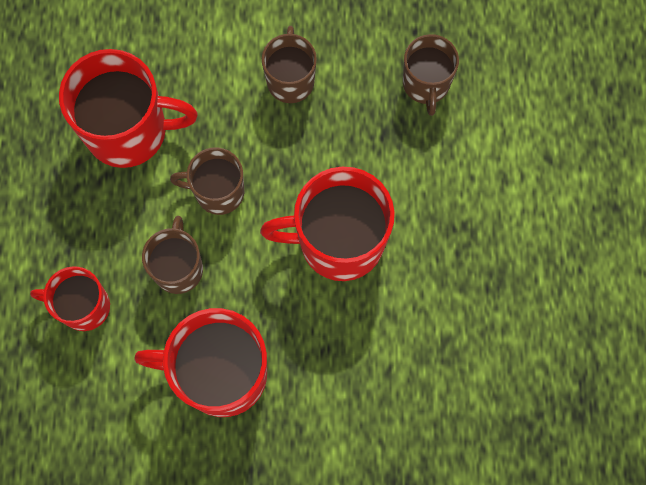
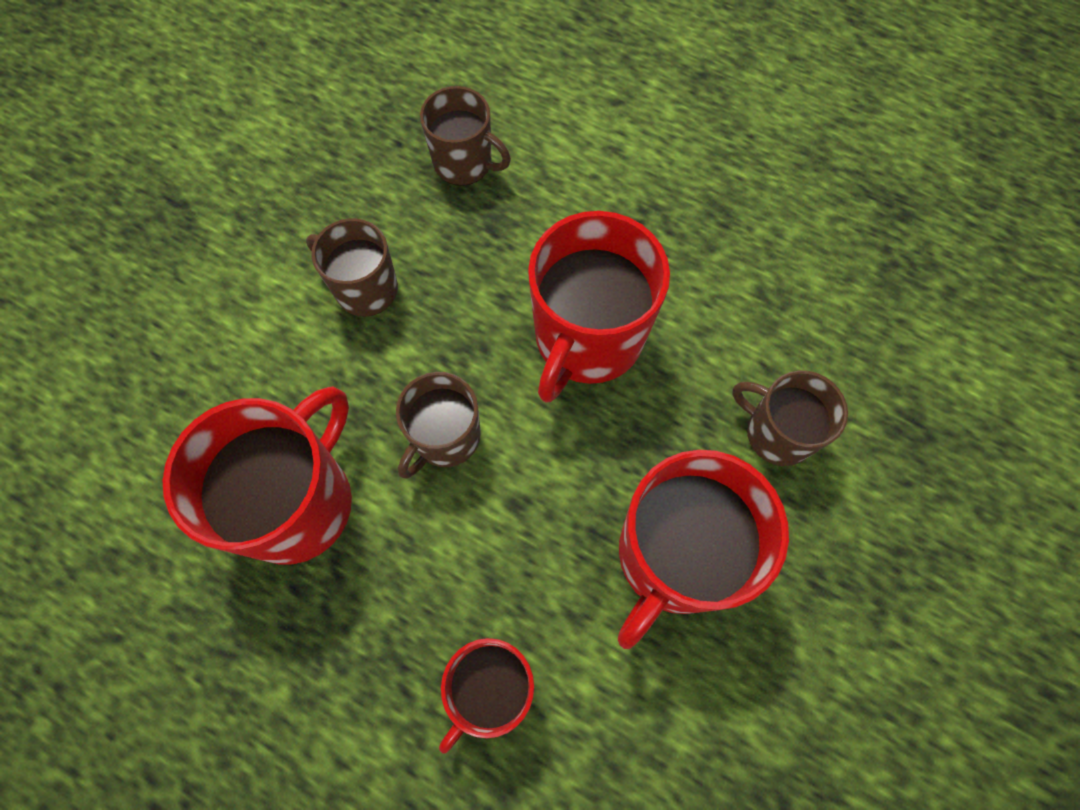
camera: 60 degrees left, 5 degrees down
brown mug [142,216,203,294] -> brown mug moved to [732,371,848,466]

